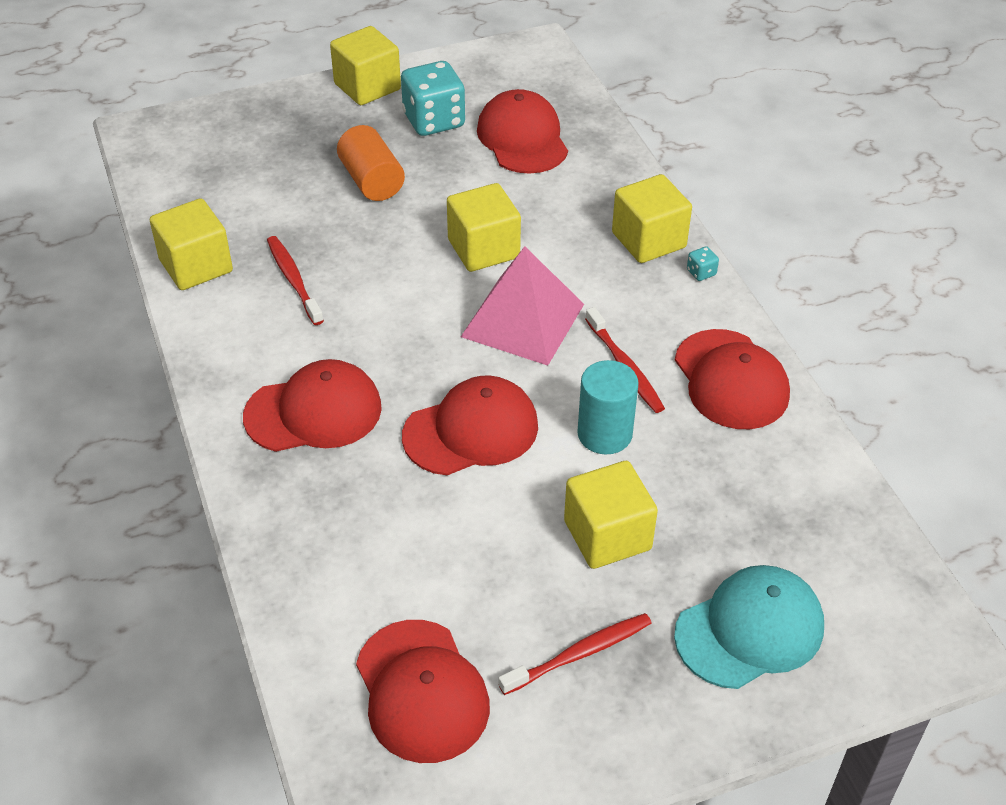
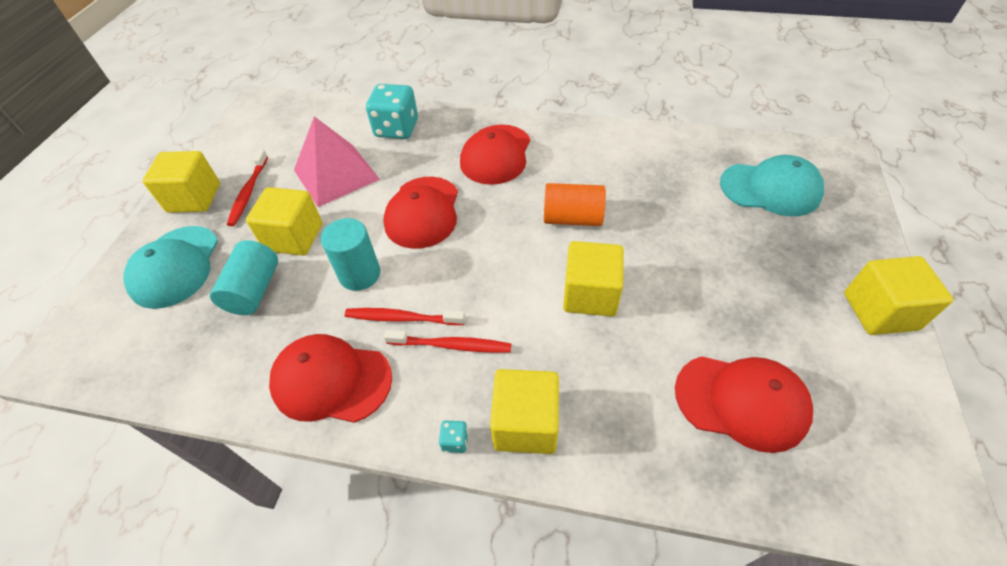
camera: 125 degrees right, 5 degrees up
yellow cube [150,198,233,290] -> yellow cube moved to [142,151,220,213]
red toothbrush [267,236,324,325] -> red toothbrush moved to [384,330,511,353]
orange cylinder [337,125,405,201] -> orange cylinder moved to [544,183,606,226]
red cap [356,620,490,763] -> none
turquoise dice [401,61,465,136] -> turquoise dice moved to [366,84,418,139]
pink pyramid [461,246,584,366] -> pink pyramid moved to [294,116,380,207]
none -> turquoise cylinder [210,240,278,315]
none -> turquoise cap [720,155,824,216]

